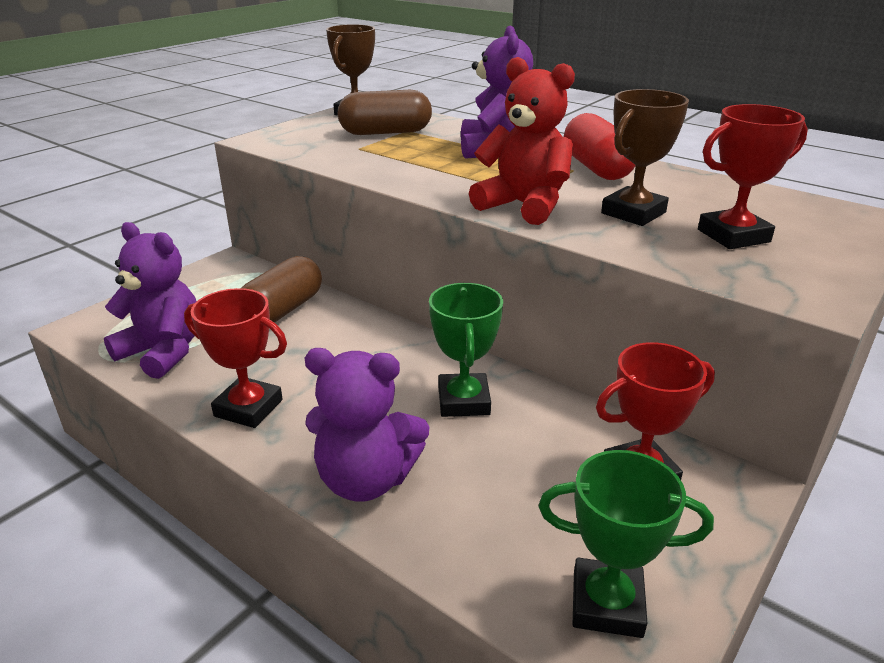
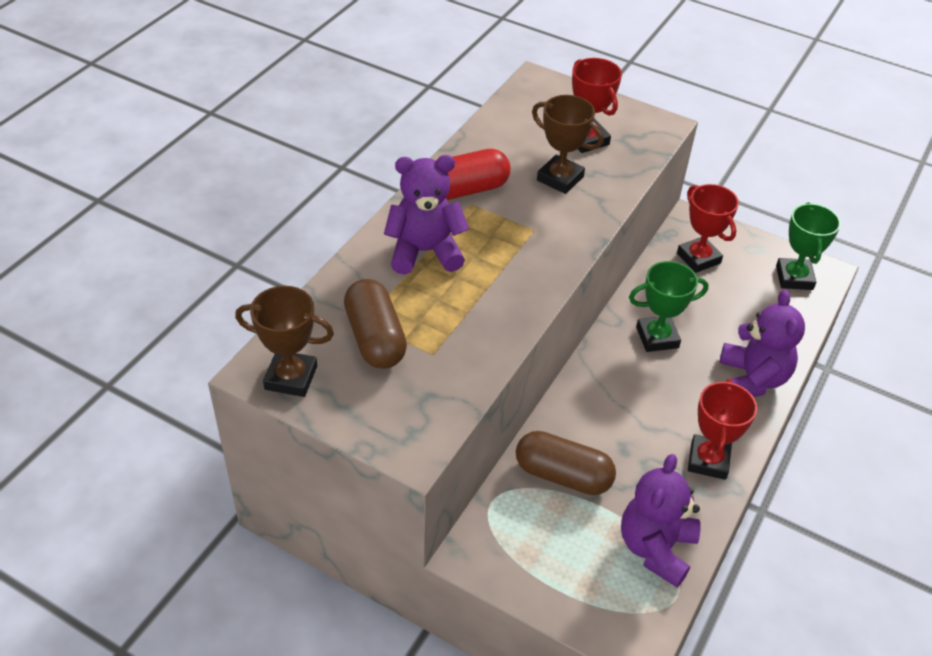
camera: 100 degrees left, 15 degrees up
red teddy bear [469,57,575,225] -> none

